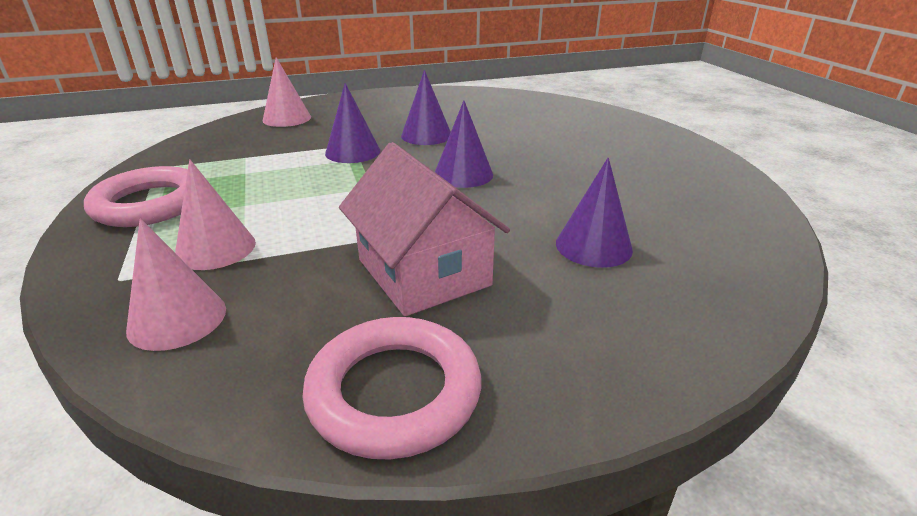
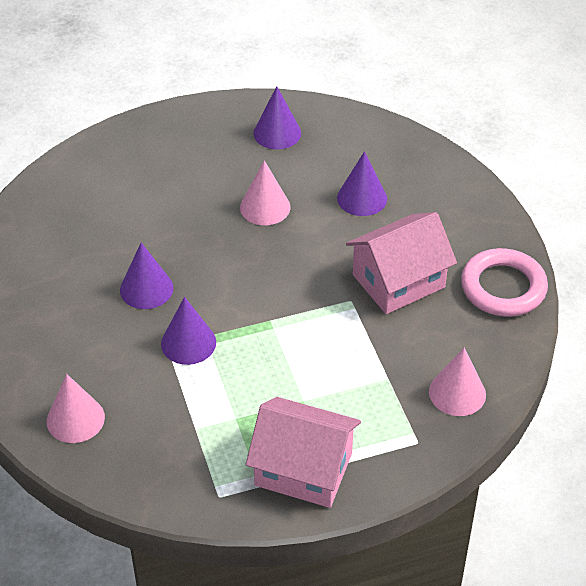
camera: 90 degrees left, 15 degrees up
pink ring [84,166,188,227] -> pink house [246,397,361,508]
pink cone [175,159,256,270] -> pink cone moved to [240,160,291,225]
purple cone [435,101,493,188] -> purple cone moved to [253,86,301,149]

